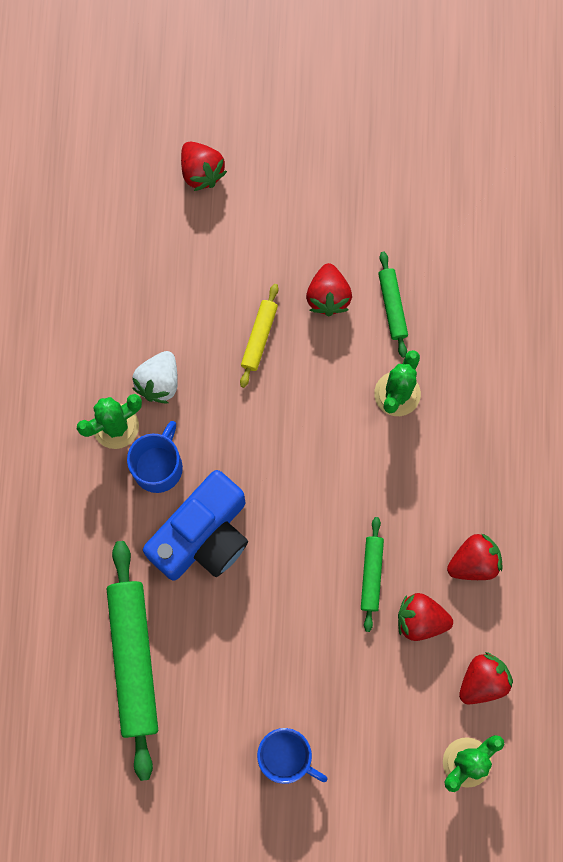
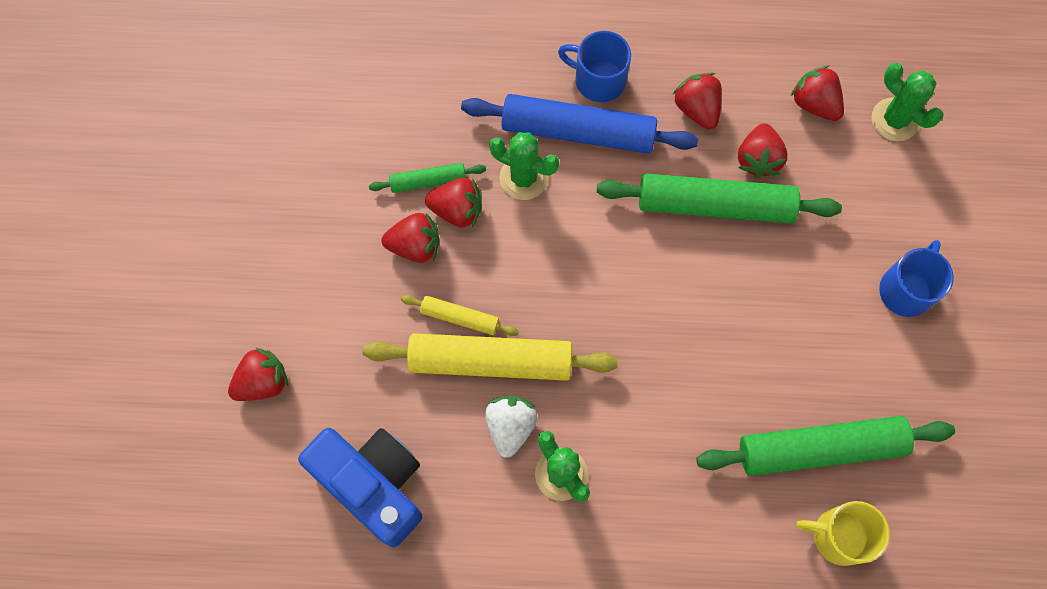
camera: 90 degrees left, 5 degrees down
blue mug [127,421,183,493] -> blue mug moved to [558,31,631,102]
white strawberry [132,351,178,403] -> white strawberry turned 105 degrees counterclockwise [485,395,537,458]
blue camera [143,470,248,580] -> blue camera moved to [298,428,422,547]
green rolling pin [361,517,384,632] -> green rolling pin [597,173,842,224], size x2.03
none -> yellow rolling pin [363,333,618,381]
none -> red strawberry [425,178,482,227]
none -> blue rolling pin [461,94,698,154]
none -> yellow mug [796,501,890,566]

